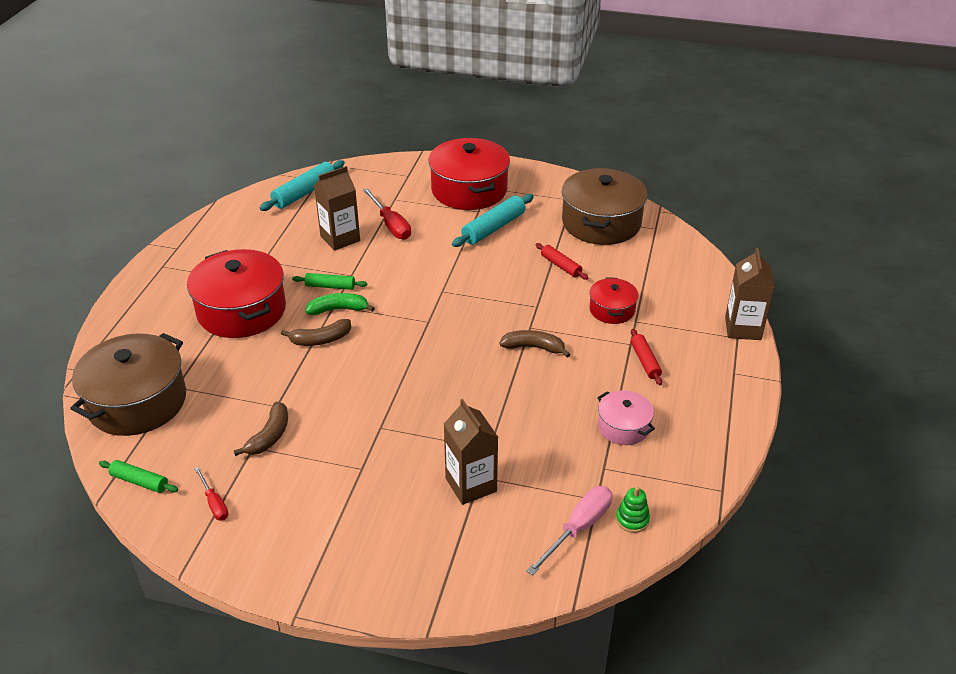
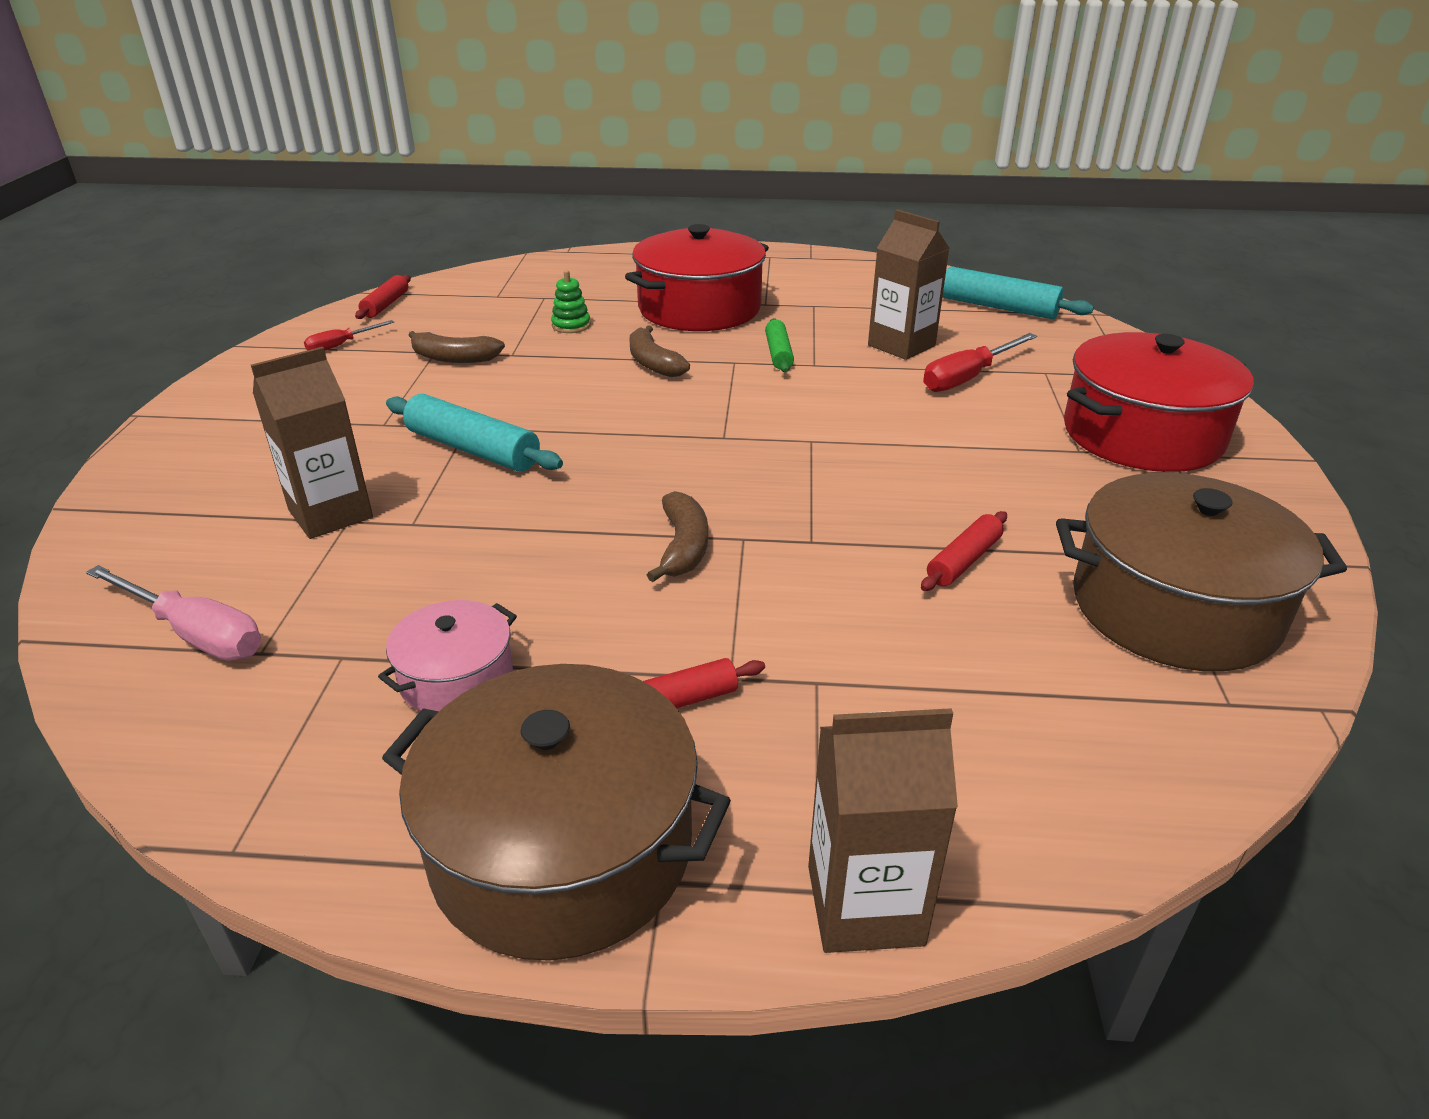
camera: 80 degrees right, 5 degrees down
brown pot [70,333,186,436] -> brown pot moved to [382,664,731,961]
green rolling pin [99,460,178,493] -> red rolling pin [355,275,411,319]
green banana [305,293,375,315] -> none
turquoise rolling pin [452,194,533,247] -> turquoise rolling pin moved to [386,394,563,472]
red pot [589,278,638,324] -> none
green stacking toy [616,487,650,533] -> green stacking toy moved to [551,270,591,333]

